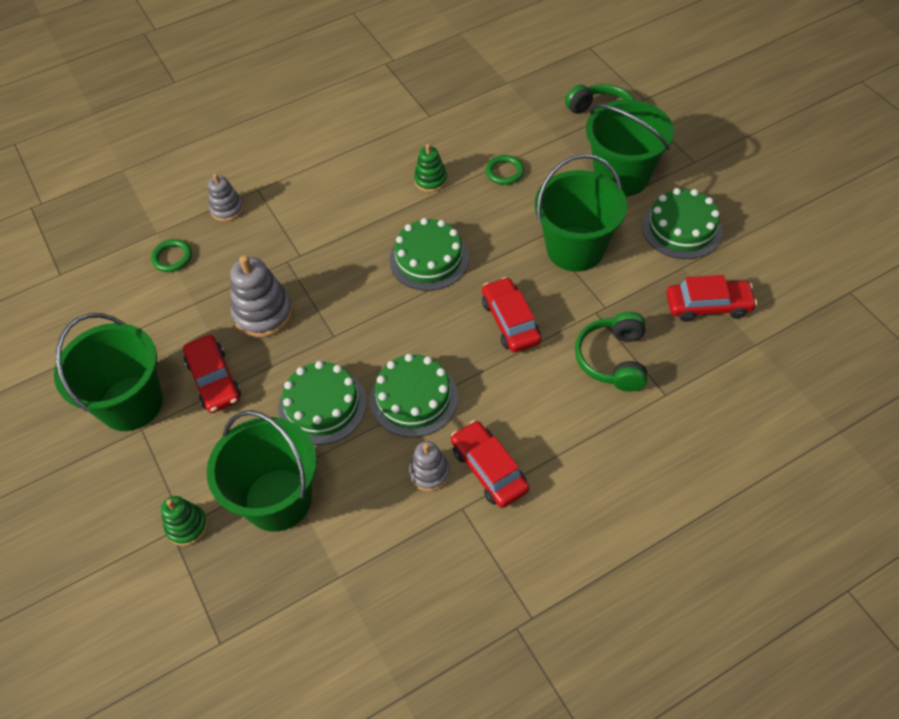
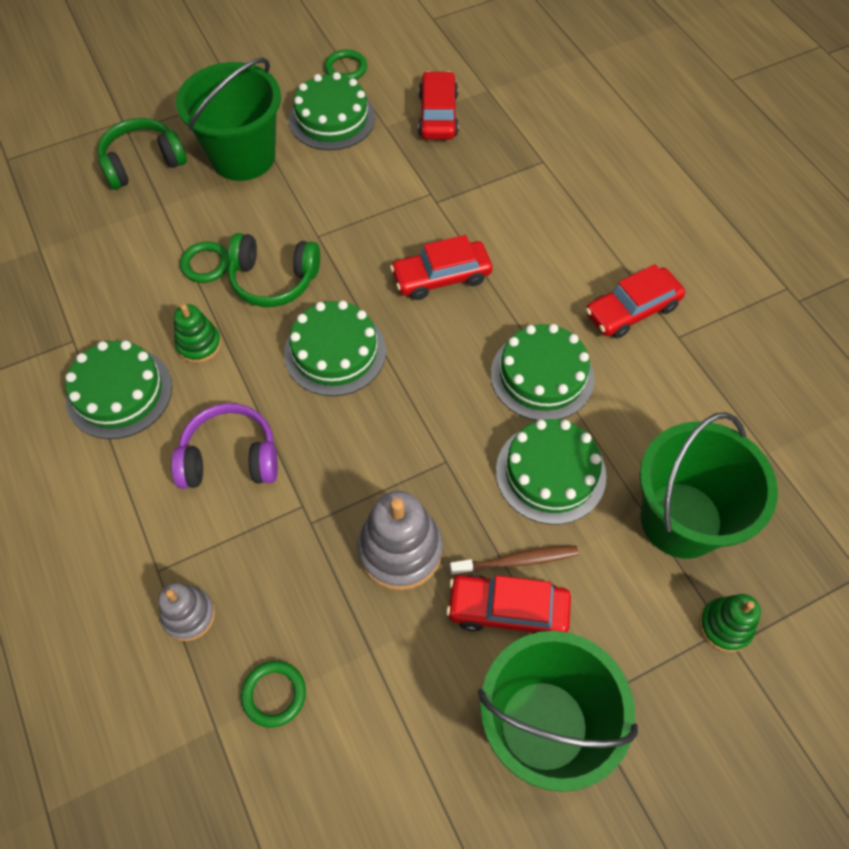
camera: 90 degrees left, 5 degrees up
red car [183,335,241,413] -> red car turned 150 degrees counterclockwise [446,574,571,634]
grey stacking toy [409,441,450,491] -> none
green bucket [535,154,627,272] -> none
green headphones [575,312,647,392] -> green headphones moved to [228,233,320,307]
none -> green cake [65,341,172,439]
none -> purple headphones [171,403,278,489]
none -> green ring [324,49,367,79]
none -> brown toothbrush [450,545,579,576]

